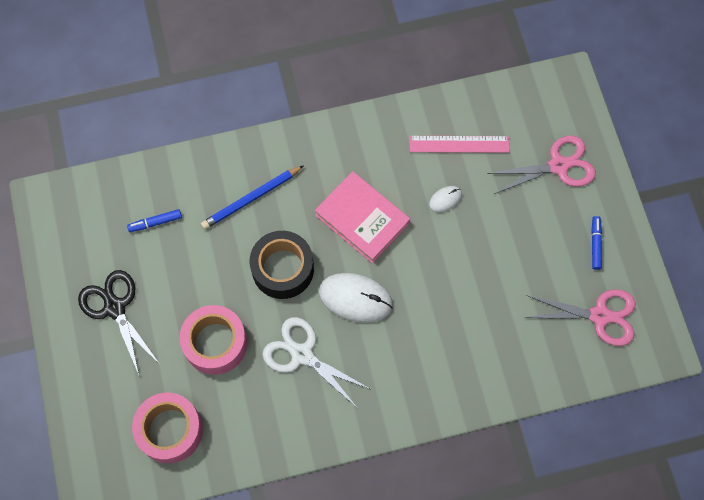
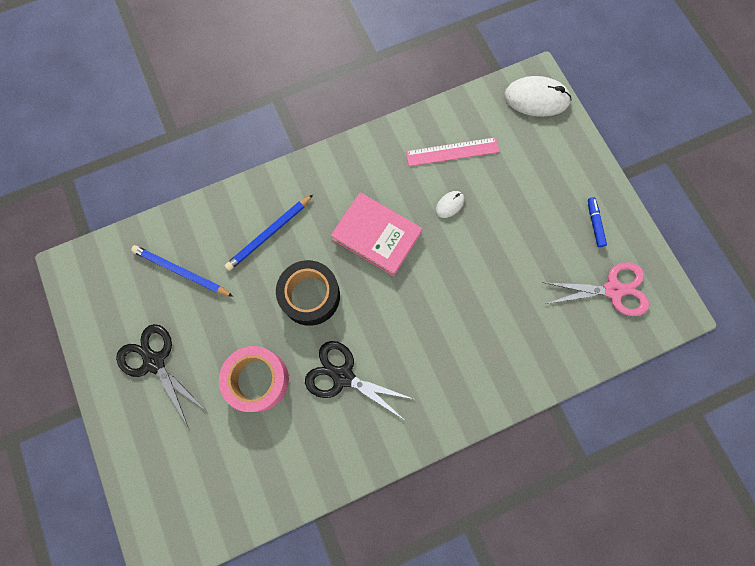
camera: 10 degrees left, 5 degrees up
blue marker [127,209,182,232] -> blue pencil [131,245,234,297]
pink tape [132,393,203,463] -> none
white scissors [262,317,370,406] -> black scissors [305,341,413,419]
white mouse [319,273,393,323] -> white mouse moved to [504,76,572,117]
pink scissors [487,135,596,194] -> none

